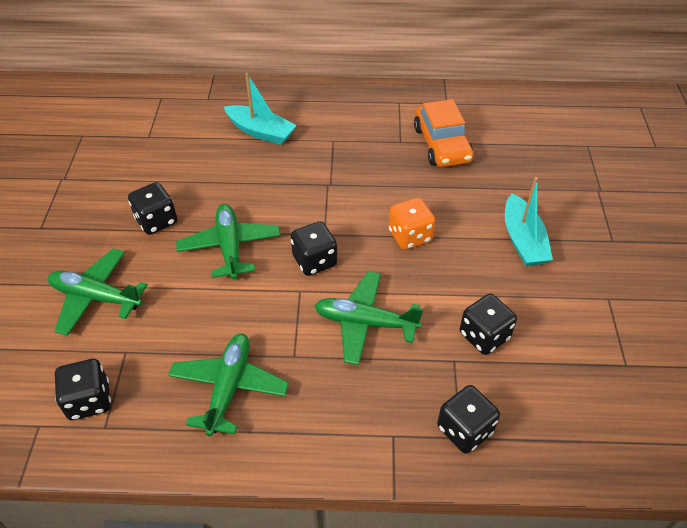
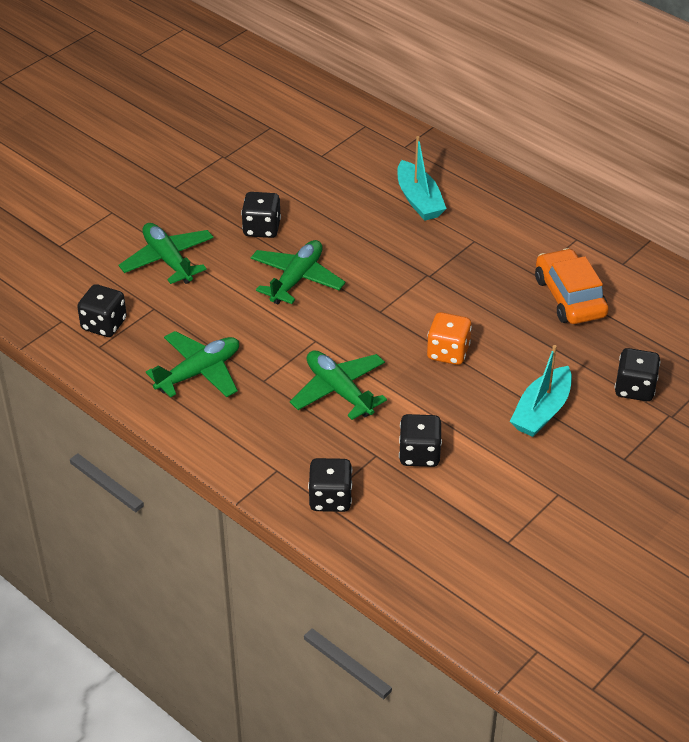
camera: 40 degrees right, 5 degrees down
black dice [291,221,337,276] -> black dice moved to [615,348,660,401]
orange car [414,99,474,167] -> orange car turned 135 degrees clockwise [535,248,609,324]

